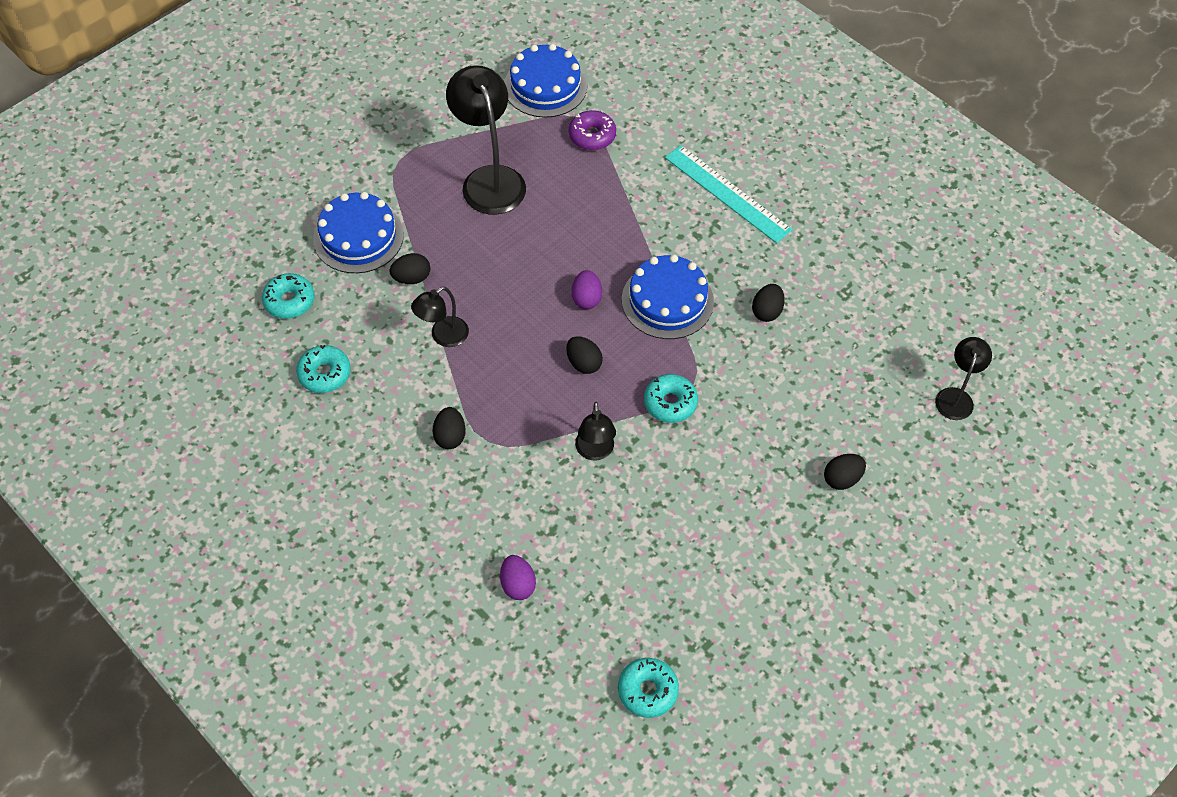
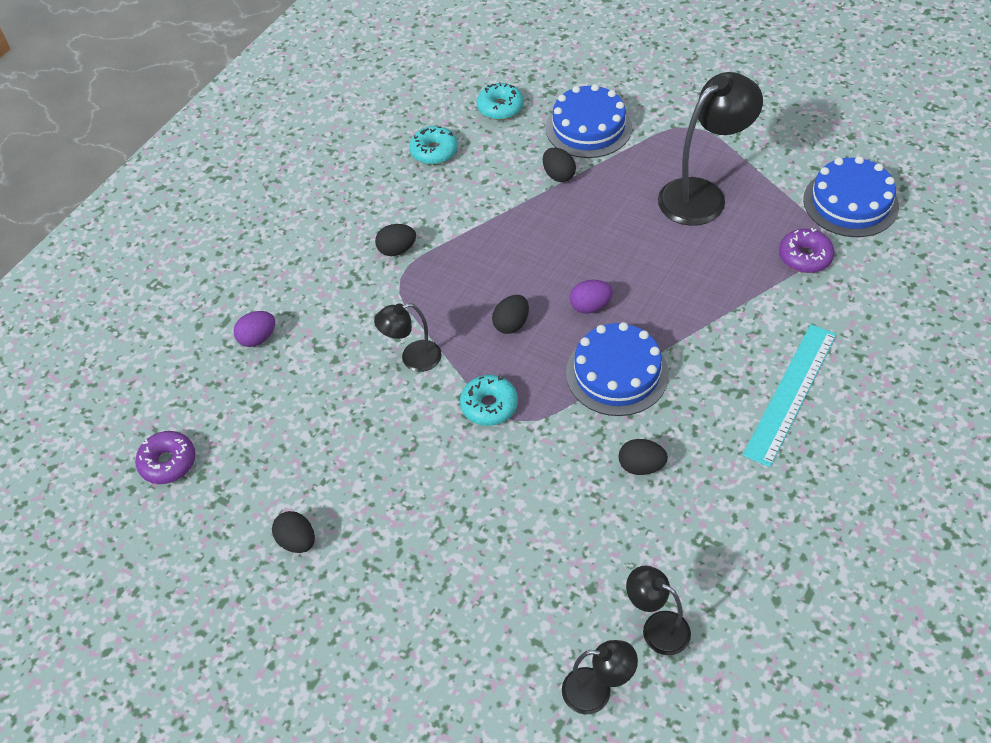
camera: 80 degrees right, 5 degrees down
black lamp [411,286,469,347] -> black lamp moved to [626,565,691,655]
turquoise donut [618,658,679,718] -> purple donut [135,431,195,484]
black egg [824,454,866,490] -> black egg moved to [272,511,315,553]

